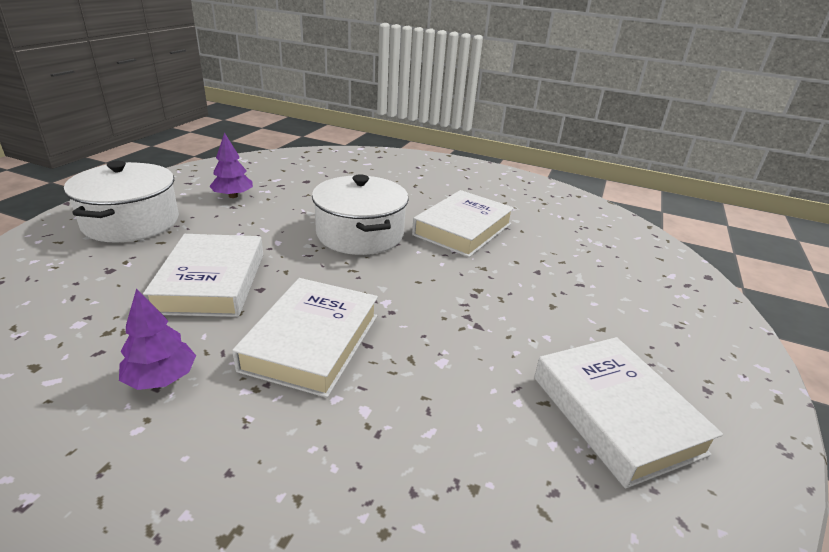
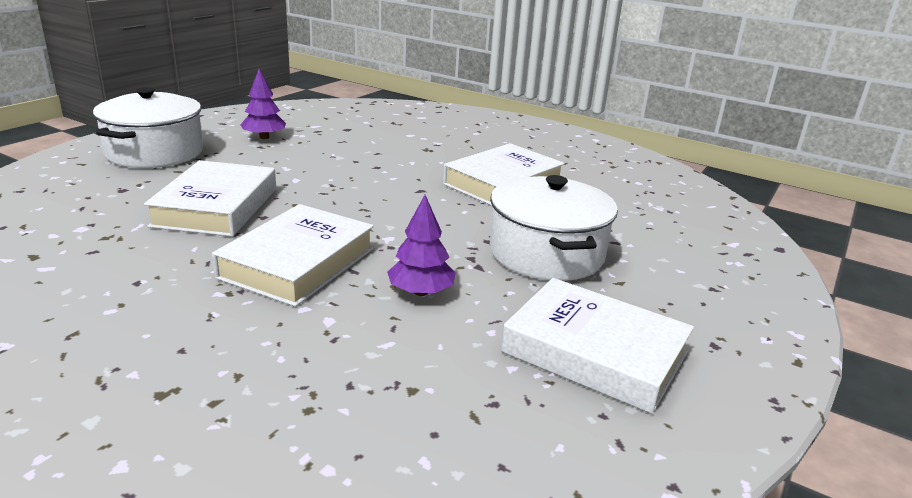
camera: 10 degrees right, 5 degrees down
purple tree [119,289,196,390] -> purple tree moved to [387,195,456,296]
white pot [312,174,409,255] -> white pot moved to [490,175,618,281]
white book [534,337,723,489] -> white book turned 45 degrees counterclockwise [501,278,694,414]

